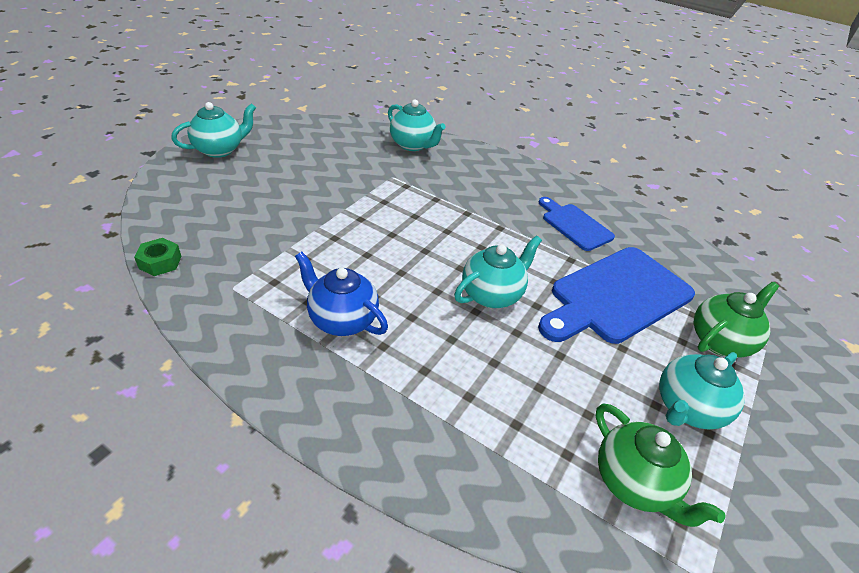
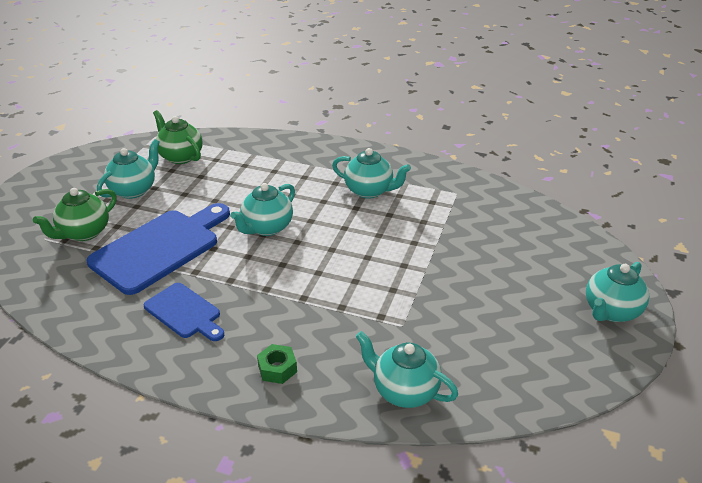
camera: 170 degrees right, 5 degrees down
green nut [134,238,182,276] -> green nut moved to [257,344,297,384]
blue teapot [295,252,388,336] -> turquoise teapot [332,148,411,199]

